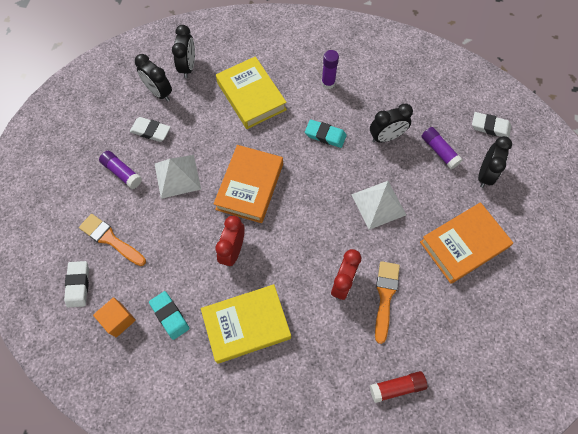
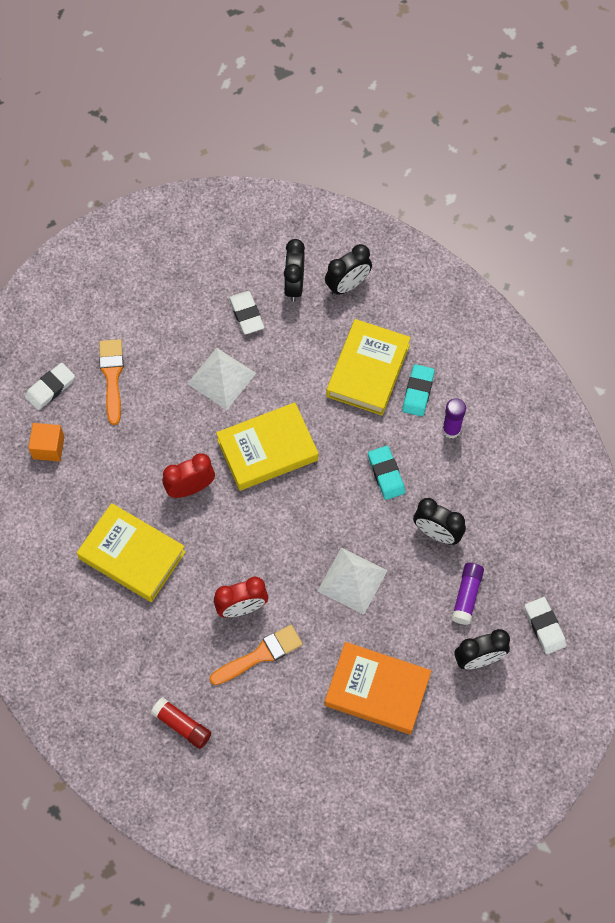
camera: 50 degrees right, 0 degrees up
purple glue stick [99,151,142,189] -> none
turquoise eraser [149,291,189,340] -> turquoise eraser moved to [402,364,435,417]
orange book [214,145,283,223] -> yellow book [216,402,318,491]

